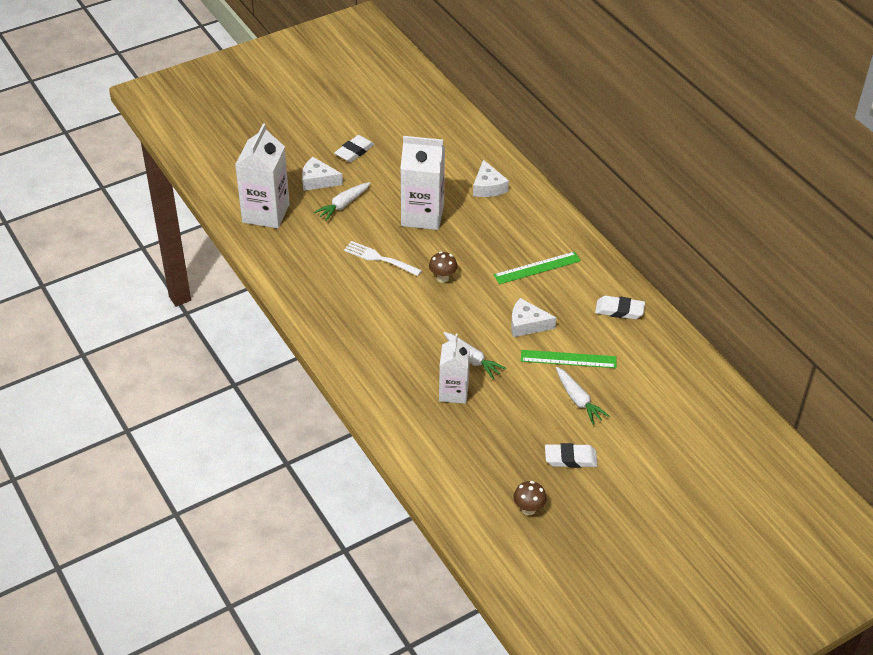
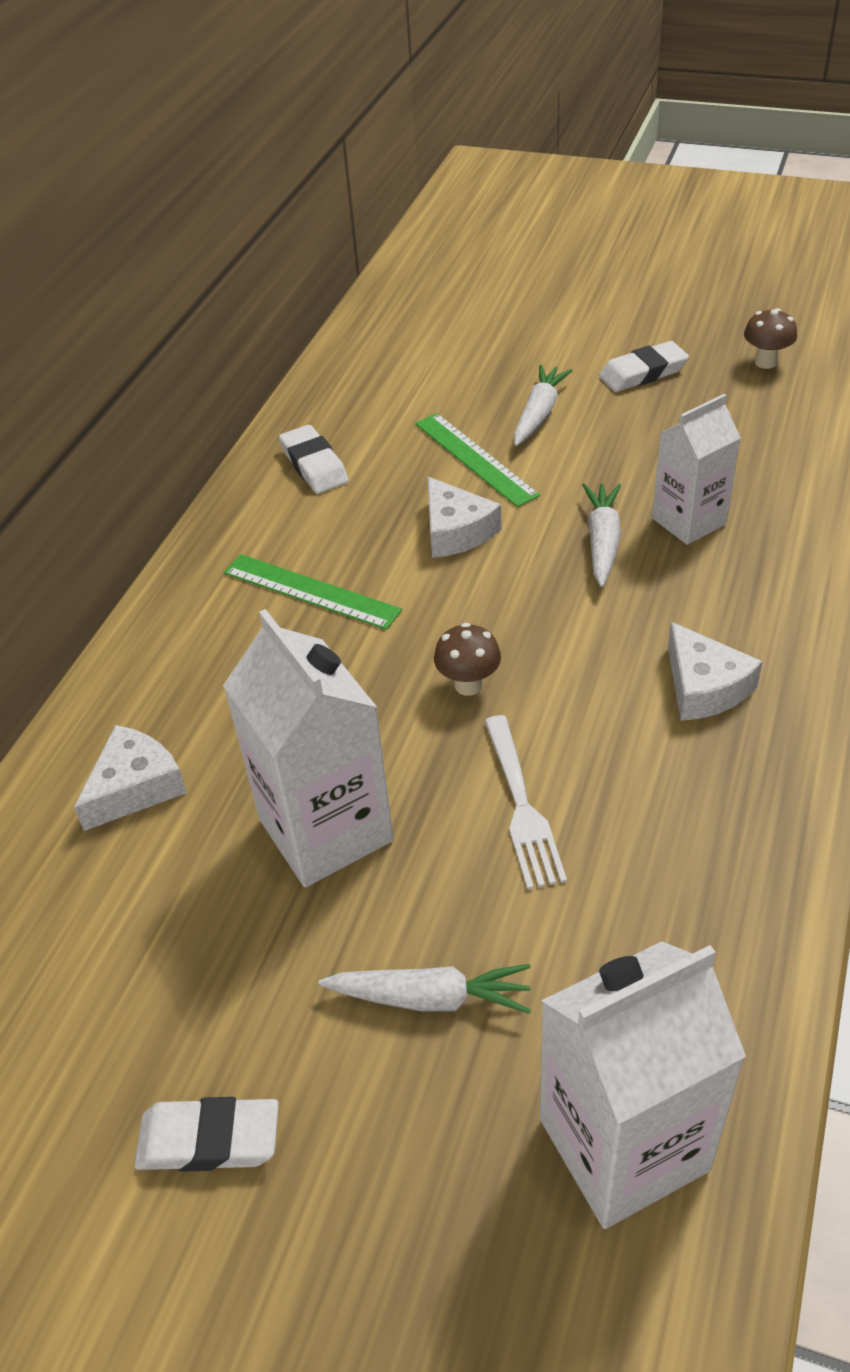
camera: 125 degrees left, 0 degrees up
white cheese [302,157,343,191] -> white cheese moved to [668,622,763,721]
white eraser [545,443,598,468] -> white eraser turned 75 degrees counterclockwise [599,341,689,392]

